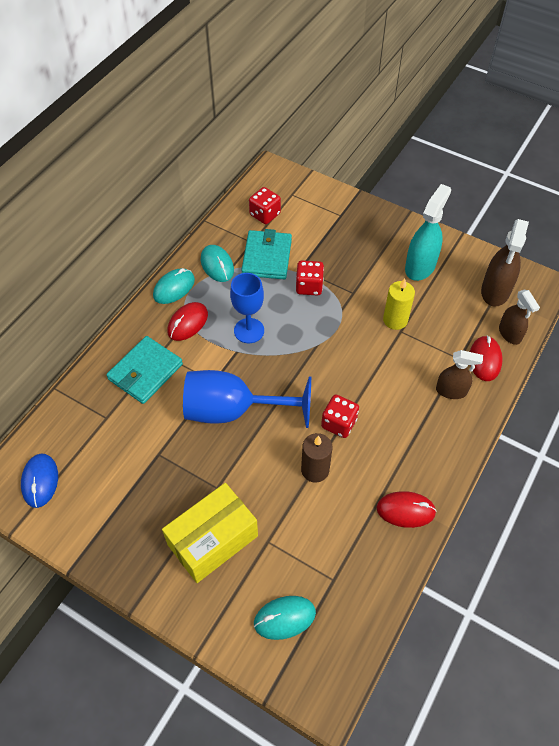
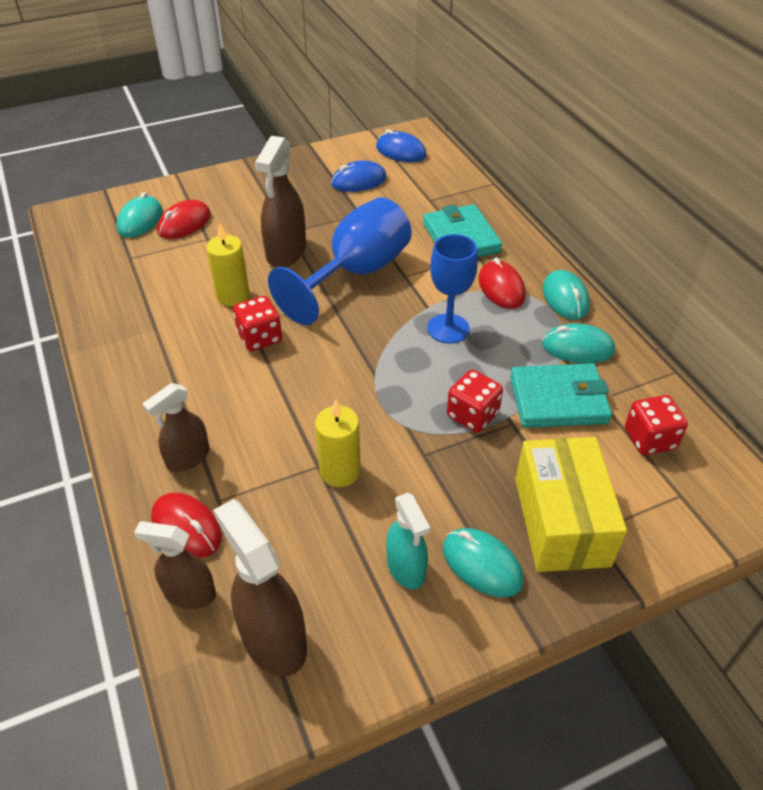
camera: 125 degrees right, 10 degrees down
yellow box [162,483,258,583] -> yellow box moved to [515,437,627,572]
turquoise wallet [241,229,292,279] -> turquoise wallet turned 45 degrees counterclockwise [510,363,612,428]
brown candle [301,433,332,483] -> yellow candle [206,224,250,306]
red mouse [376,491,437,528] -> red mouse moved to [157,200,211,239]
turquoise spray bottle [405,184,451,281] -> turquoise spray bottle [386,493,430,589], size x0.64
none -> brown spray bottle [255,136,306,267]
none -> blue mouse [331,160,387,192]
none -> turquoise mouse [443,528,523,597]

